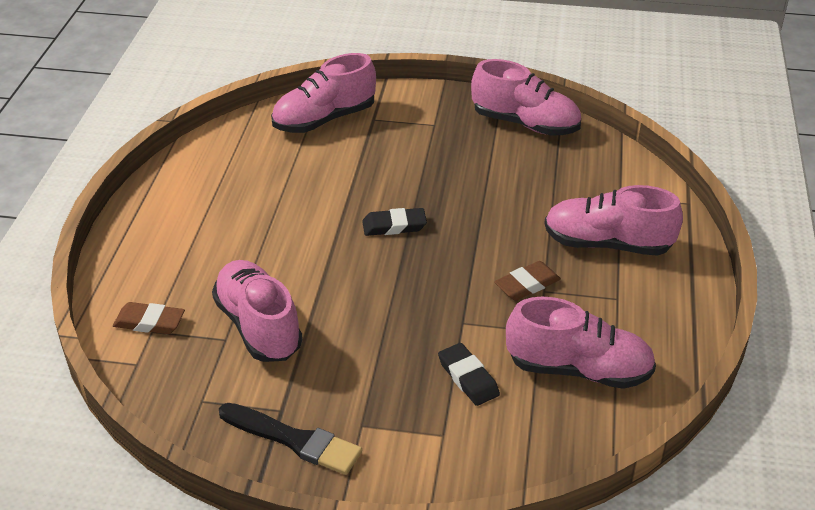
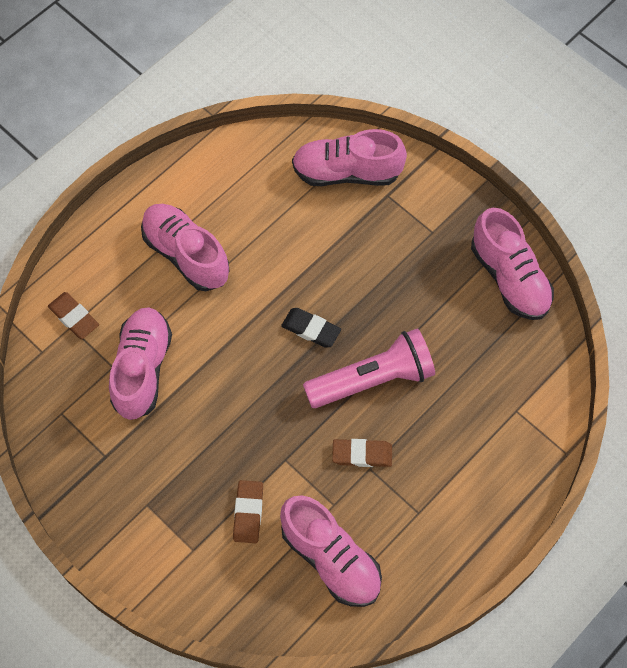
camera: 35 degrees right, 25 degrees up
black brush [219,403,362,475] -> none
black eraser [438,343,500,406] -> brown eraser [233,480,263,543]
pink shoe [544,185,683,256] -> pink shoe moved to [141,204,230,291]
none -> pink flashlight [303,328,435,408]

